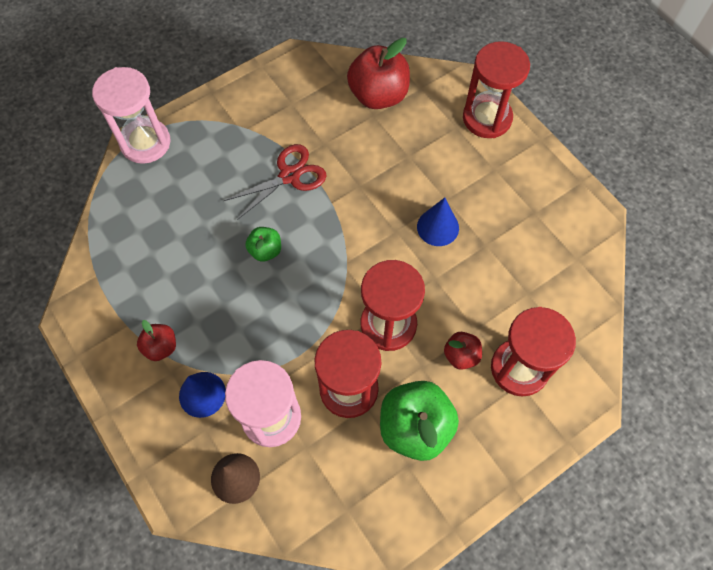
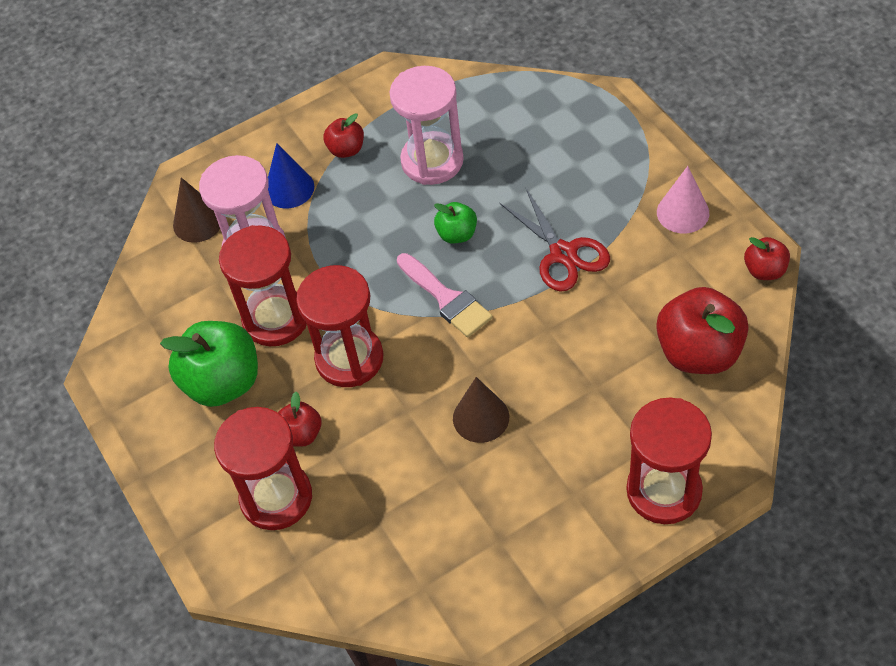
camera: 100 degrees right, 10 degrees down
pink hourglass [92,67,171,164] -> pink hourglass moved to [390,66,464,185]
blue cone [417,198,459,246] -> brown cone [453,377,509,443]
none -> pink brush [397,253,493,337]
none -> pink cone [657,166,709,234]
none -> red apple [744,237,790,280]

